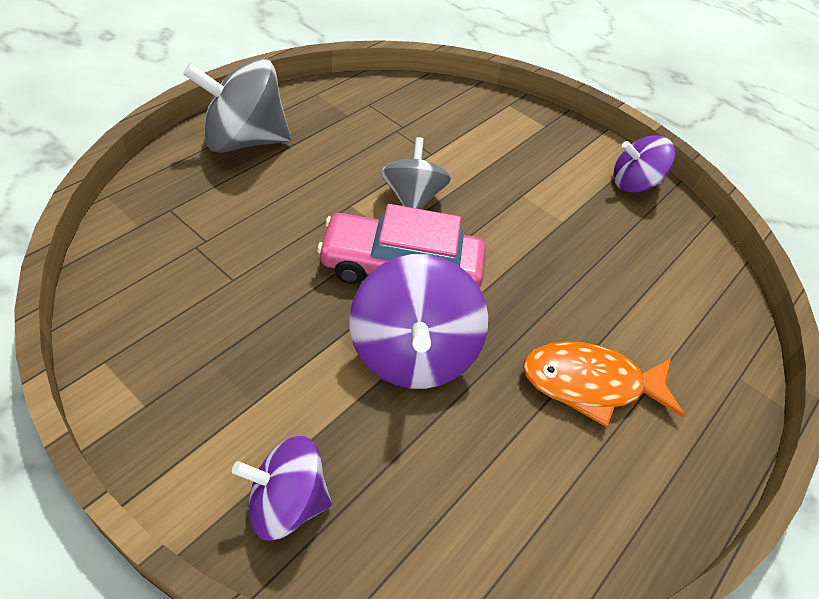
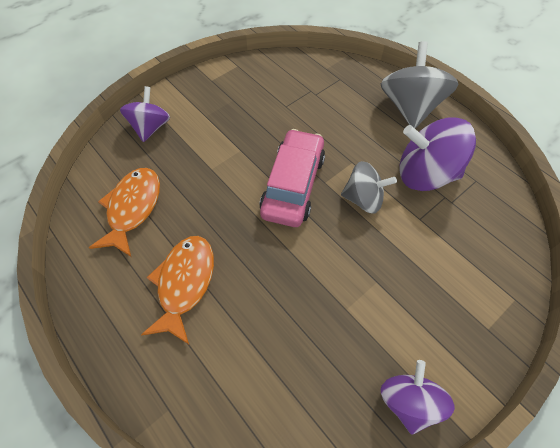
camera: 105 degrees right, 10 degrees up
purple spinning top [349,254,488,389] -> purple spinning top moved to [399,117,476,191]
none -> orange fish [89,168,160,257]

